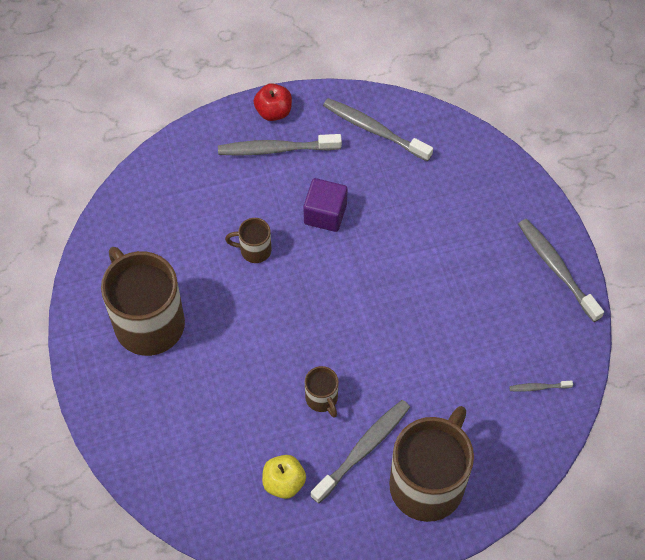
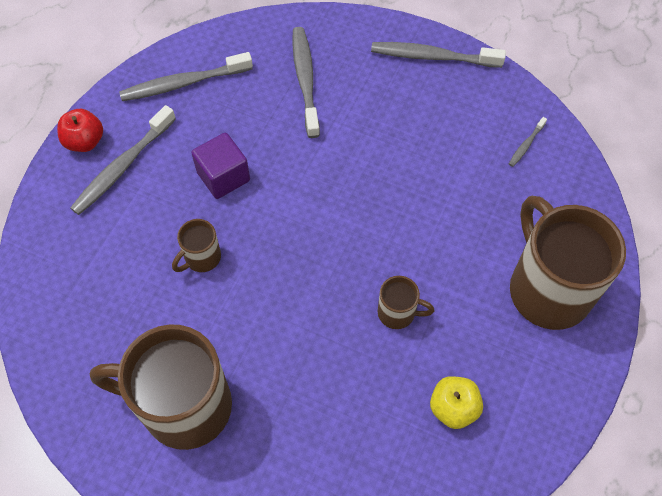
camera: 50 degrees left, 0 degrees up
grey toothbrush [310,400,410,503] -> grey toothbrush moved to [292,27,320,138]

